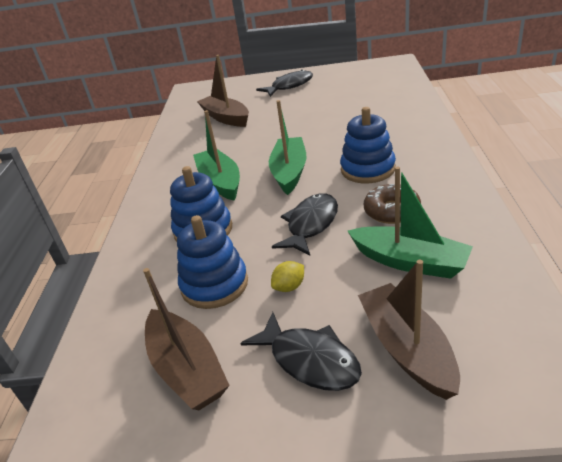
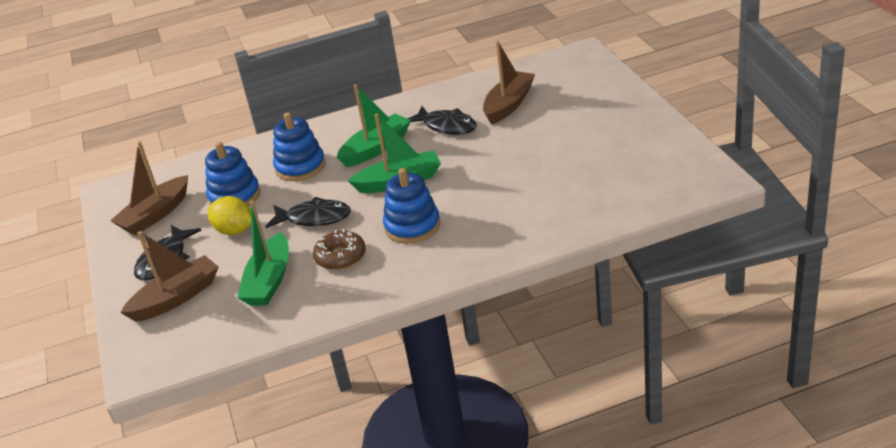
camera: 70 degrees right, 0 degrees up
black fish [256,69,313,97] -> black fish moved to [407,106,477,135]
yellow lemon [271,261,304,292] -> yellow lemon [208,196,251,235], size x1.70

